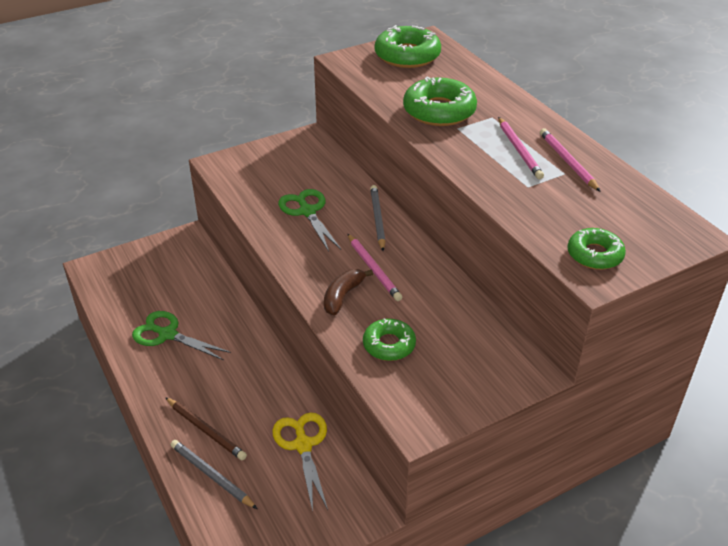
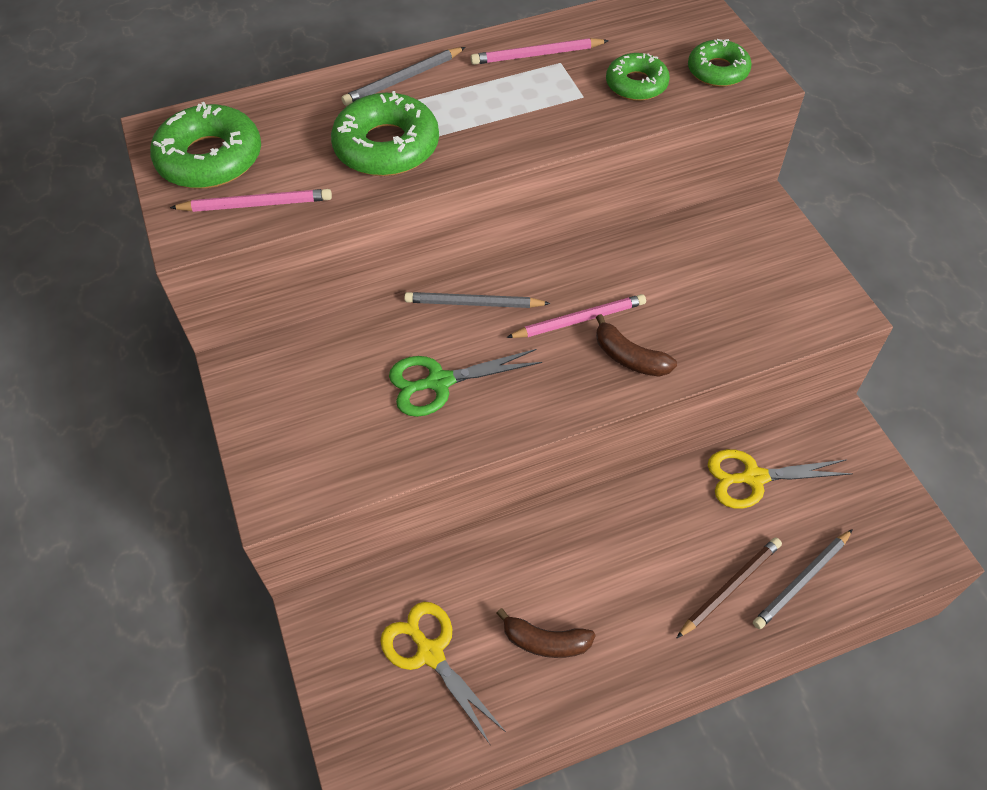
camera: 80 degrees left, 15 degrees up
green scissors [132,311,231,360] -> brown banana [496,608,596,658]
green donut [363,318,416,361] -> green donut moved to [606,53,670,101]
pink pencil [498,117,544,179] -> pink pencil moved to [170,189,332,212]
none -> grey pencil [341,47,466,106]
none -> yellow scissors [380,602,506,744]

